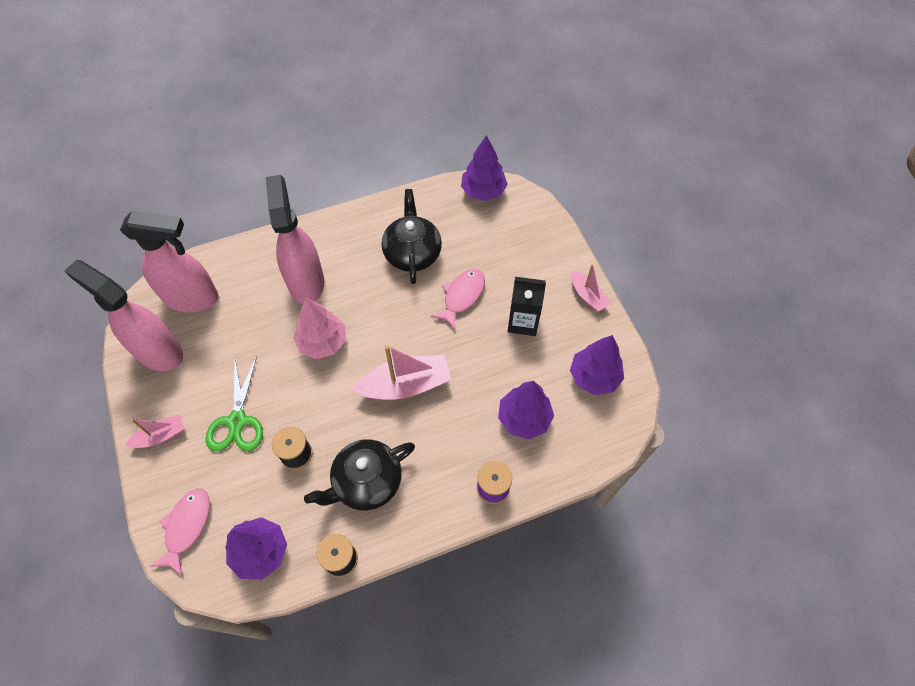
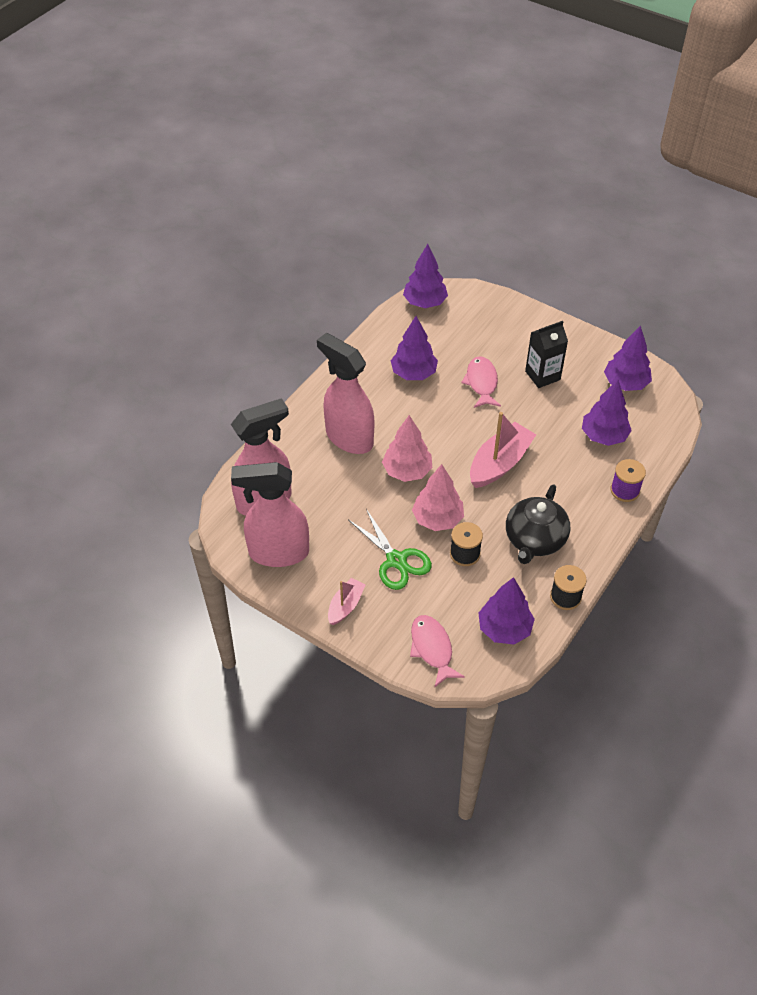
camera: 35 degrees left, 10 degrees down
black teapot [382,189,442,284] -> purple tree [391,316,438,380]
pink boat [571,264,610,312] -> none
none -> pink tree [412,464,464,531]

